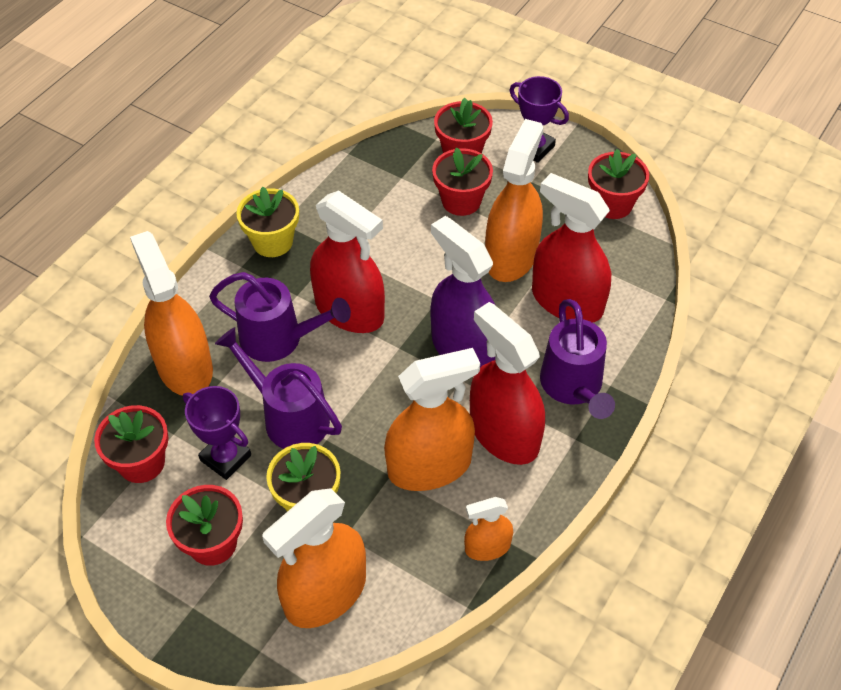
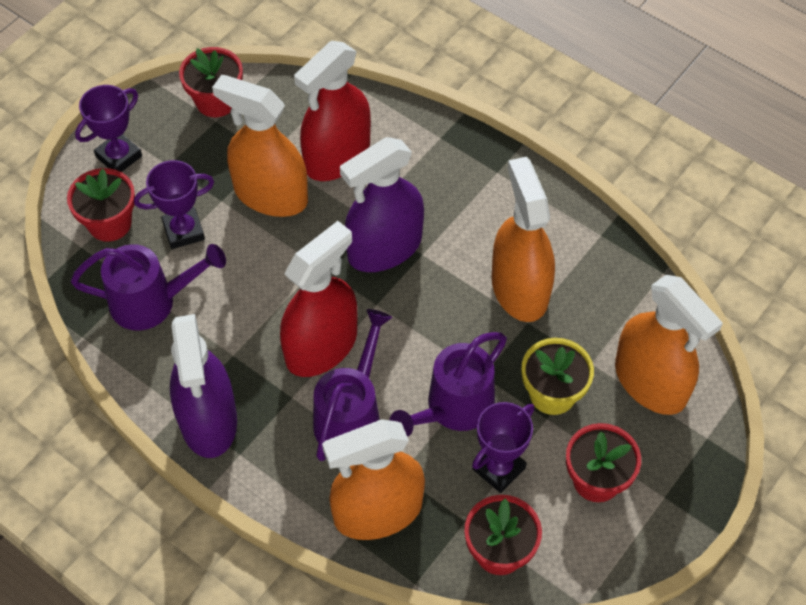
camera: 85 degrees left, 5 degrees up
yellow flower pot [237,187,299,257] -> purple spray bottle [170,314,237,458]
red flower pot [432,147,493,216] -> purple trophy [134,160,214,249]
orange spray bottle [464,497,513,561] -> none
red spray bottle [470,302,545,465] -> none
purple watering can [540,299,615,419] -> purple watering can moved to [71,244,226,331]

